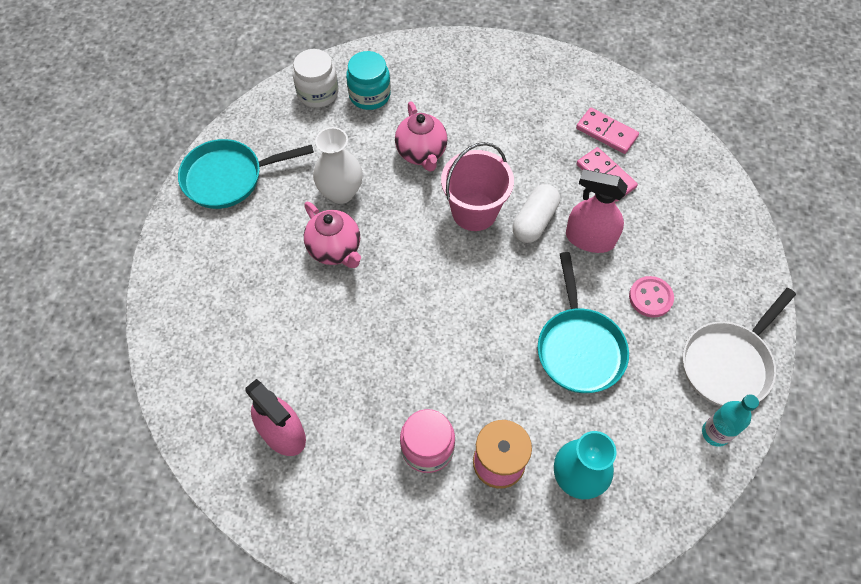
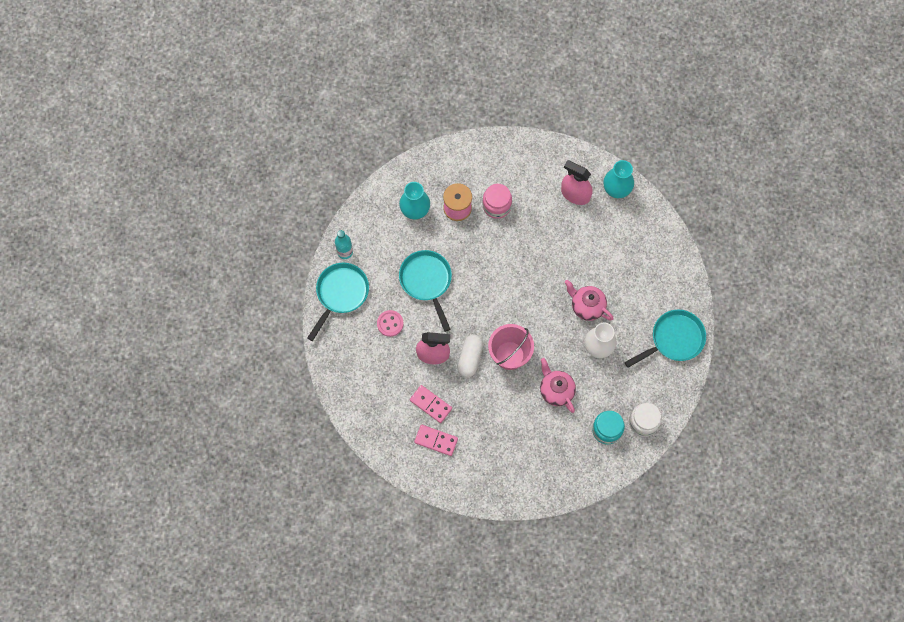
camera: 165 degrees right, 10 degrees up
white pan [683,288,796,406] -> turquoise pan [307,263,369,341]
none -> turquoise vase [604,160,634,198]

